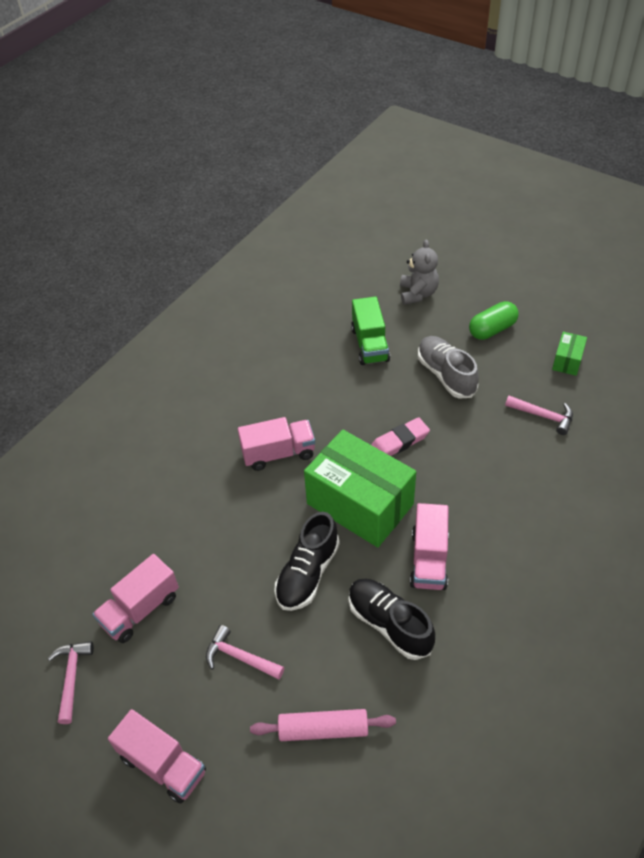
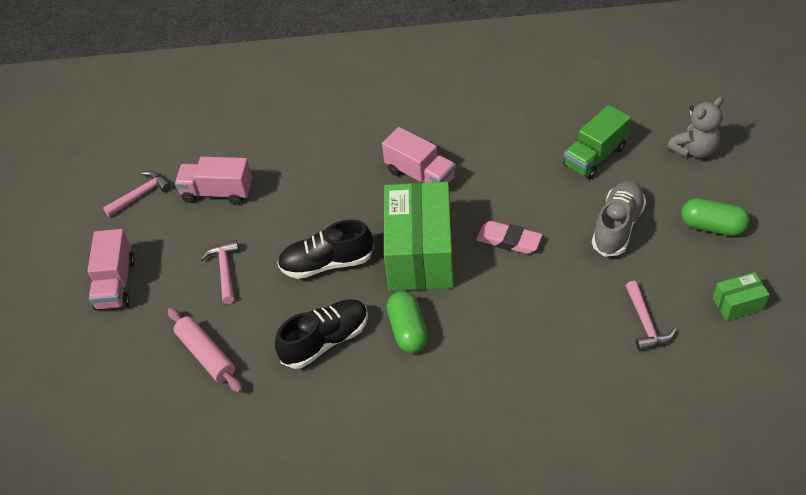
camera: 55 degrees right, 0 degrees up
black shoe [349,579,435,660] -> black shoe turned 45 degrees clockwise [275,299,368,369]
pink truck [410,503,449,590] -> green capsule [387,291,428,353]

